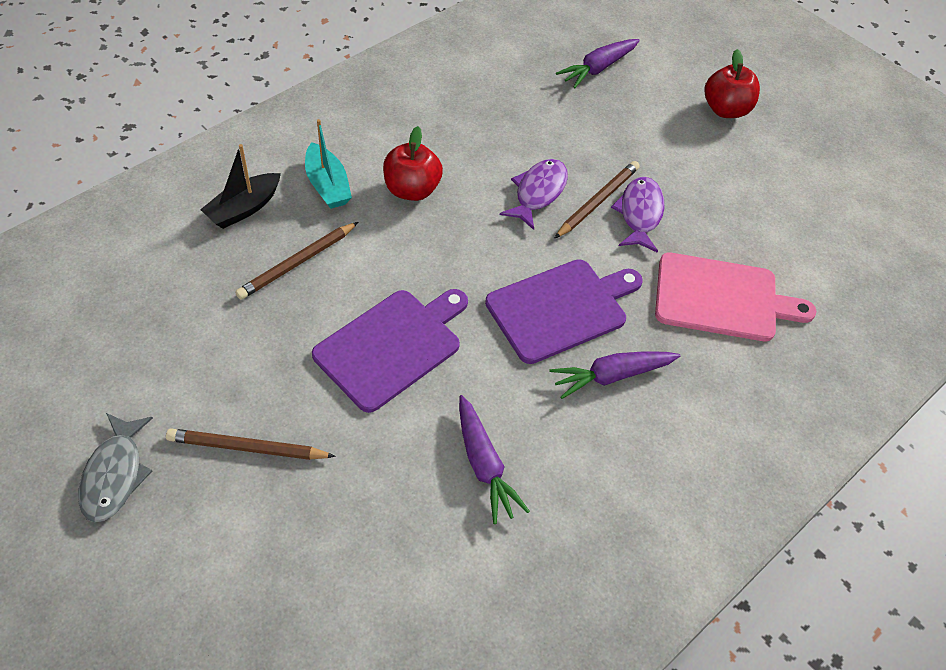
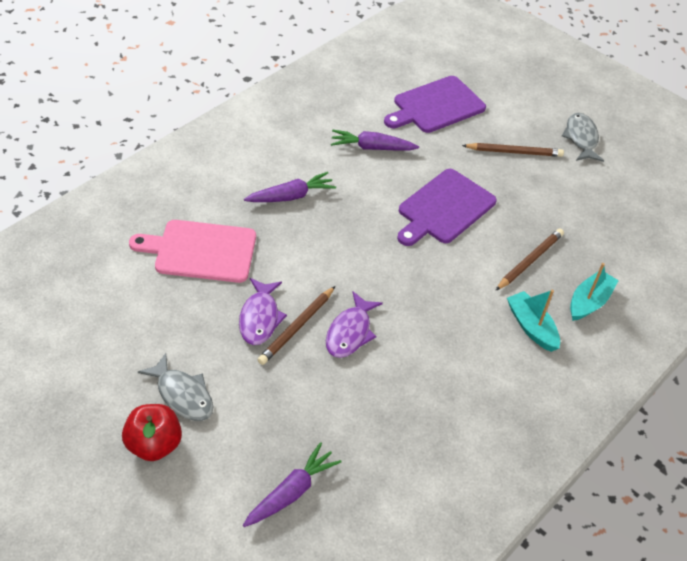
camera: 175 degrees right, 5 degrees down
black boat [200,144,281,229] -> turquoise boat [570,263,619,321]
red apple [383,126,443,201] -> none
purple carrot [459,395,530,524] -> purple carrot turned 60 degrees counterclockwise [331,130,419,151]
purple cutting board [485,259,643,364] -> purple cutting board moved to [384,76,486,133]
none -> grey fish [138,353,214,421]

